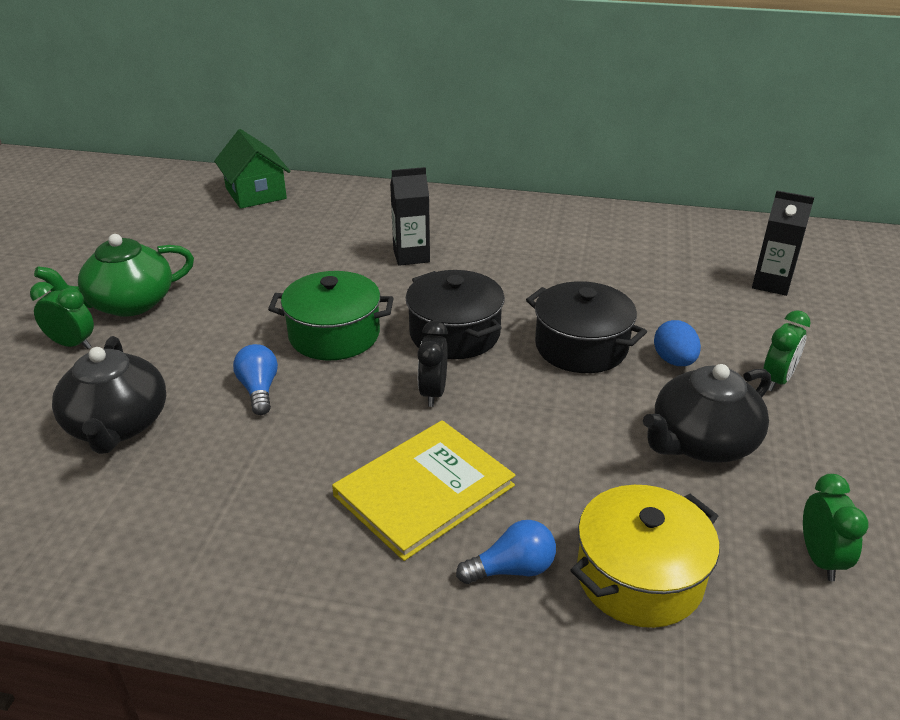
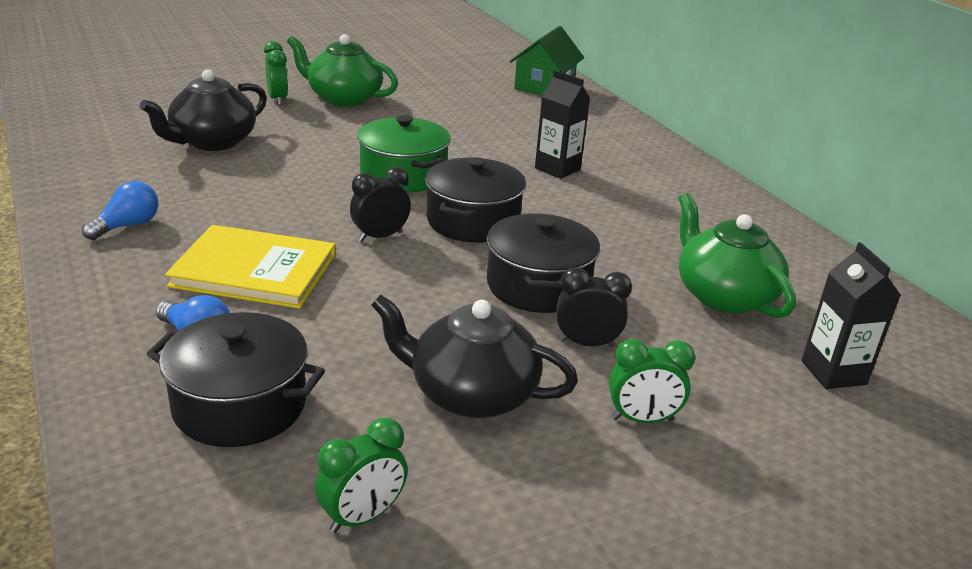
camera: 50 degrees right, 5 degrees down
blue light bulb [233,344,278,415] -> blue light bulb moved to [82,181,158,240]
yellow pot [571,485,719,628] -> black pot [147,312,325,447]
blue egg [654,320,701,366] -> black clock [556,267,632,348]
none -> green teapot [678,193,796,318]

